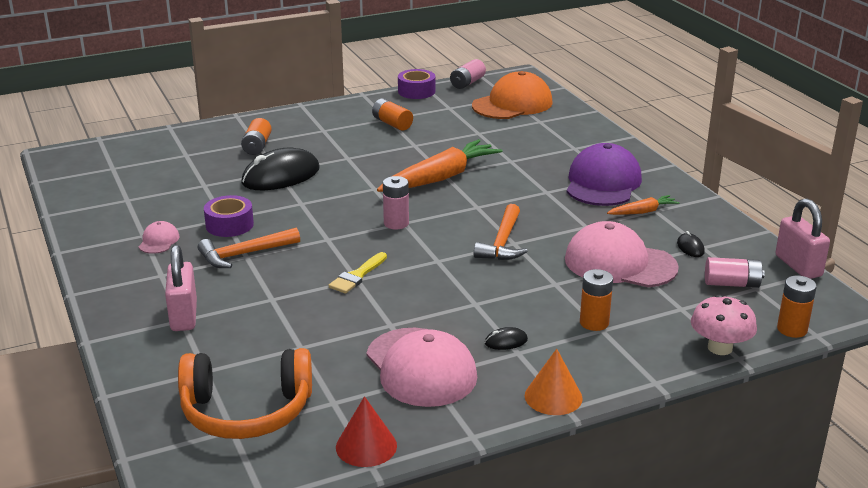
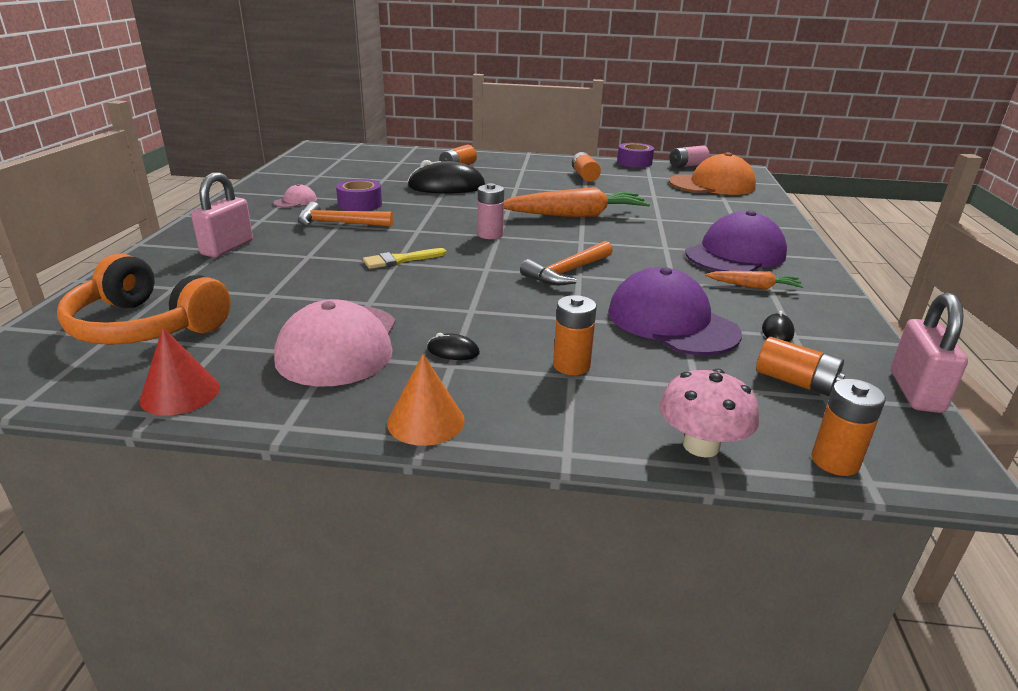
camera: 30 degrees right, 0 degrees up
pink cap [565,221,679,287] -> purple cap [608,267,742,355]
pink battery [705,257,765,288] -> orange battery [756,337,845,396]

